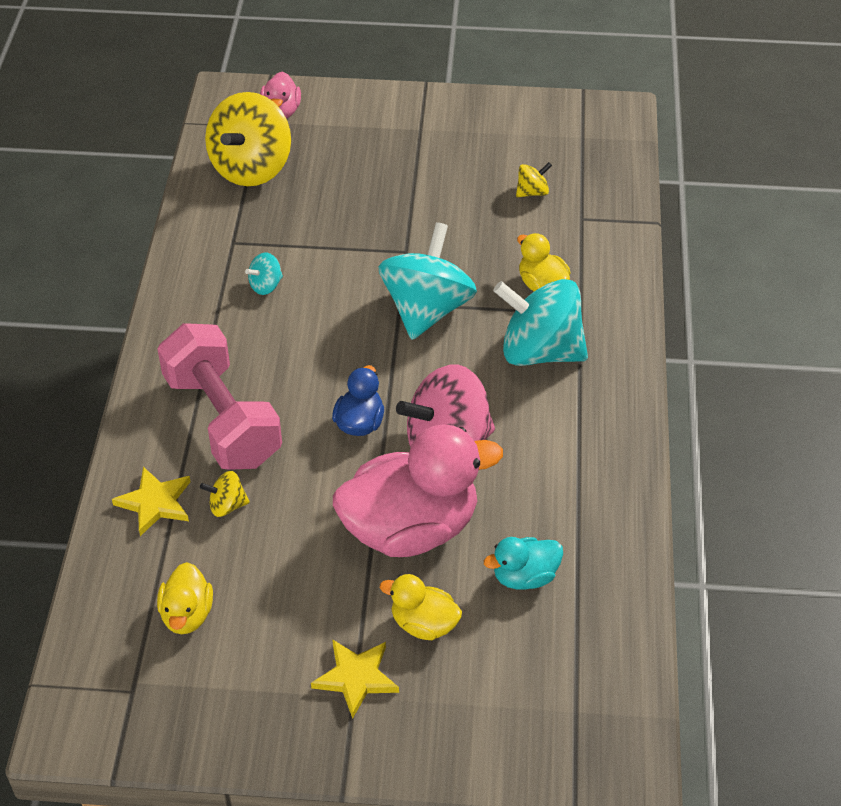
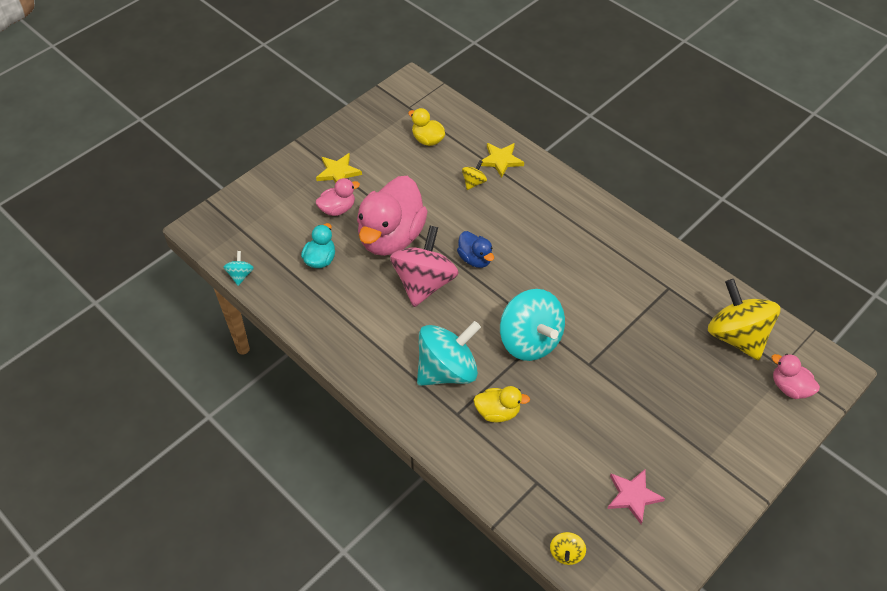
camera: 130 degrees right, 5 degrees up
pink dumbbell [157,323,282,470] -> none
turquoise spinning top [245,253,283,295] -> turquoise spinning top moved to [223,251,254,286]
yellow duck [380,574,462,640] -> pink duck [316,178,360,216]
yellow spinning top [516,162,552,197] -> yellow spinning top moved to [550,532,586,565]
none -> pink star [607,469,665,524]

